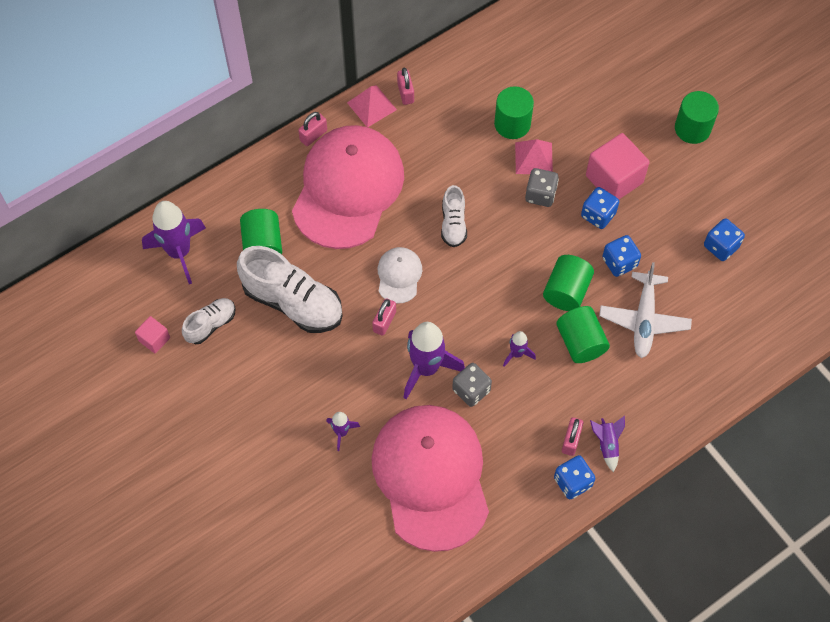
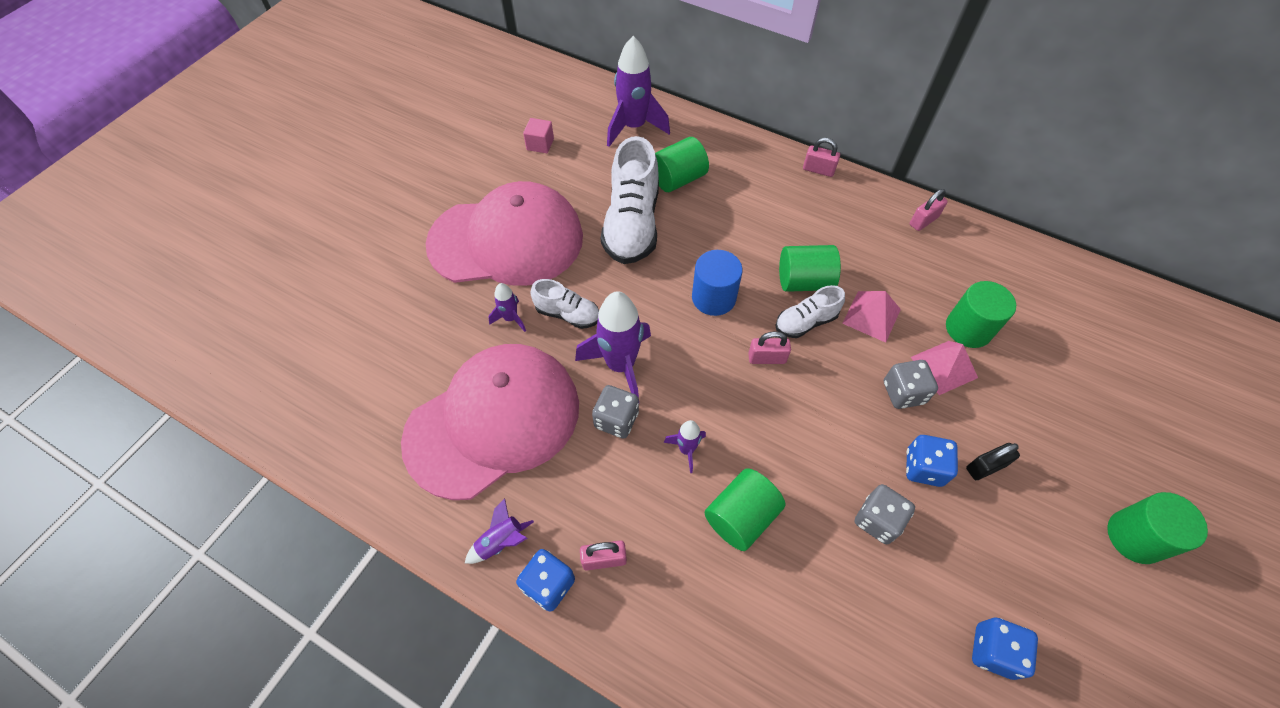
camera: 65 degrees right, 5 degrees down
white shoe [182,298,235,344] -> white shoe moved to [530,279,599,329]
pink cap [292,125,404,249] -> pink cap moved to [426,181,583,286]
pink pyramid [347,85,397,127] -> pink pyramid moved to [842,291,901,343]
pink padlock [372,298,396,336] -> pink padlock moved to [748,331,791,364]
white cap [378,247,422,304] -> blue cylinder [692,250,743,316]
green cylinder [543,255,594,311] -> green cylinder moved to [779,245,841,292]
pink cube [586,133,650,199] -> black padlock [966,443,1020,480]
purple rocket [590,416,625,472] -> purple rocket moved to [465,498,534,564]
white plane [599,262,692,358] -> none
blue dice [602,235,641,277] -> grey dice [855,484,915,544]

